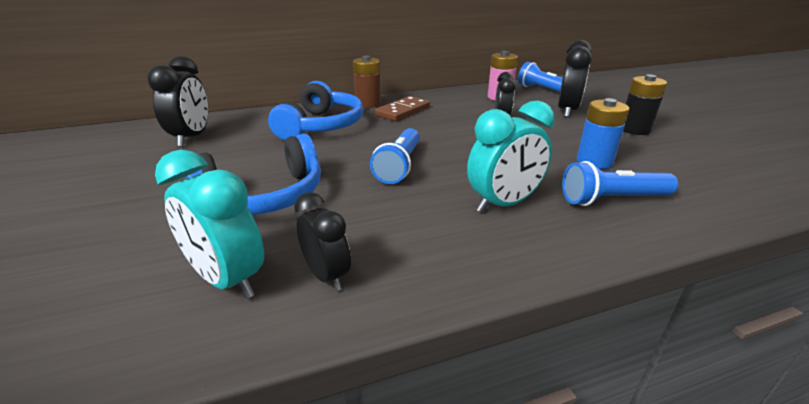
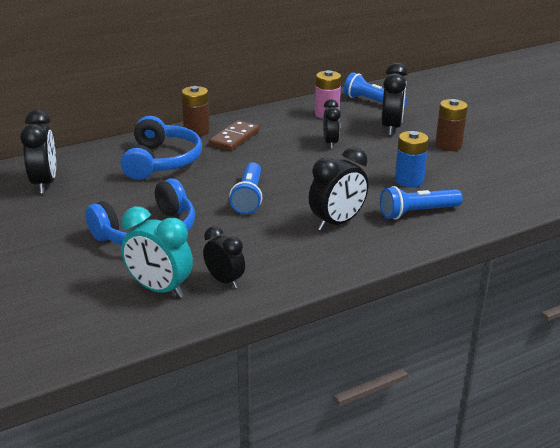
camera: 10 degrees left, 0 degrees up
turquoise clock [467,101,554,213] -> black clock [309,147,368,231]
black battery [623,74,667,135] -> brown battery [435,99,468,151]

